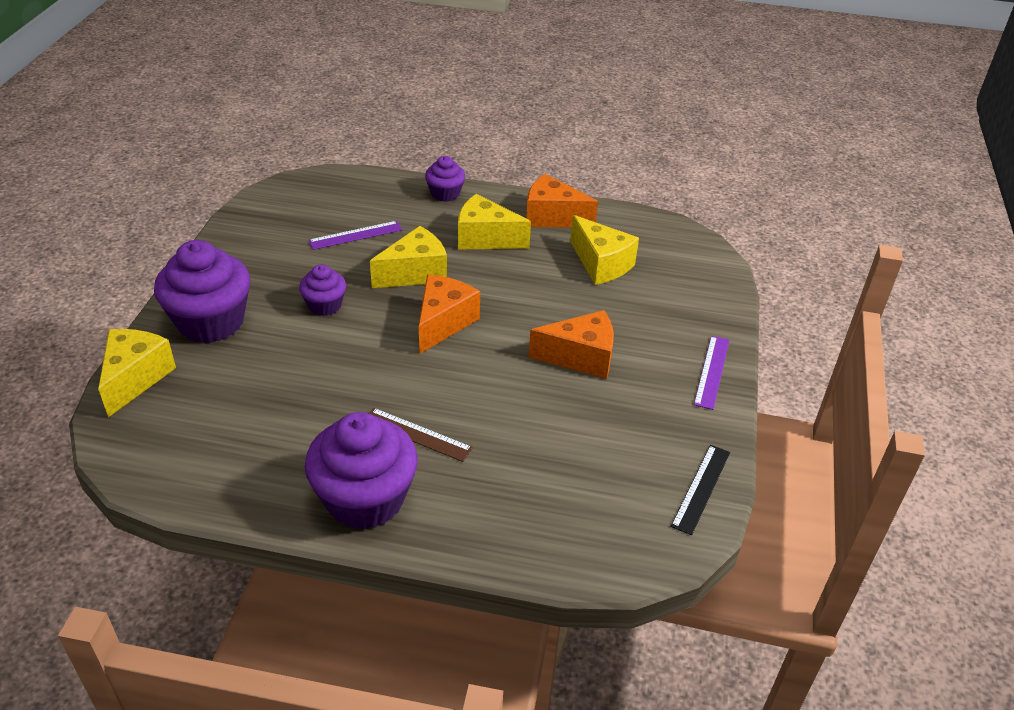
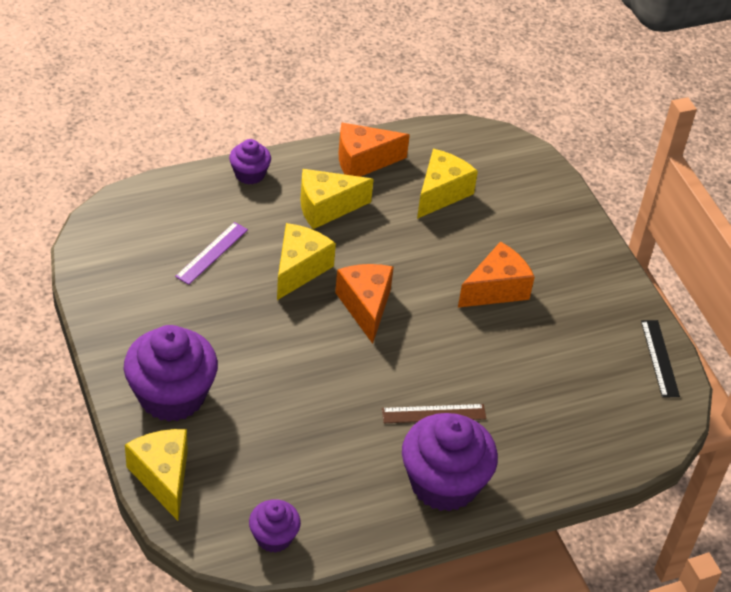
camera: 35 degrees left, 5 degrees up
purple cupcake [299,264,346,316] -> purple cupcake moved to [249,499,301,553]
yellow cheese [570,215,639,285] -> yellow cheese turned 75 degrees counterclockwise [417,149,478,219]
purple ruler [694,336,730,410] -> none

